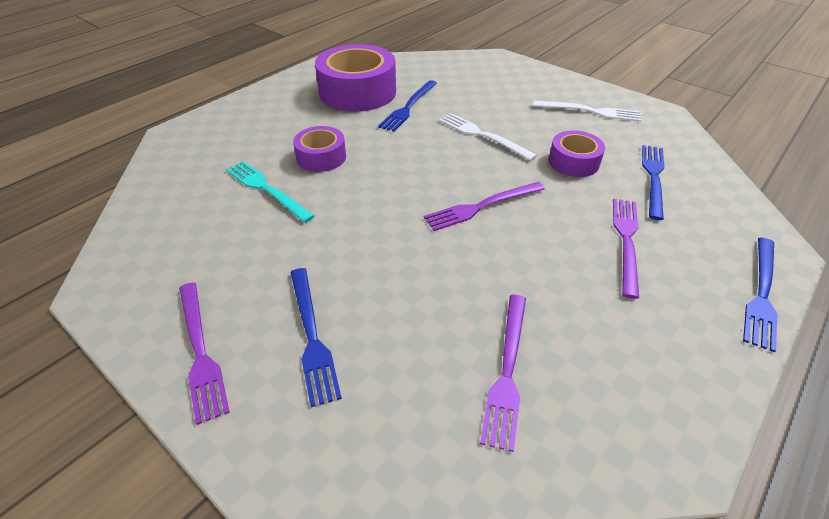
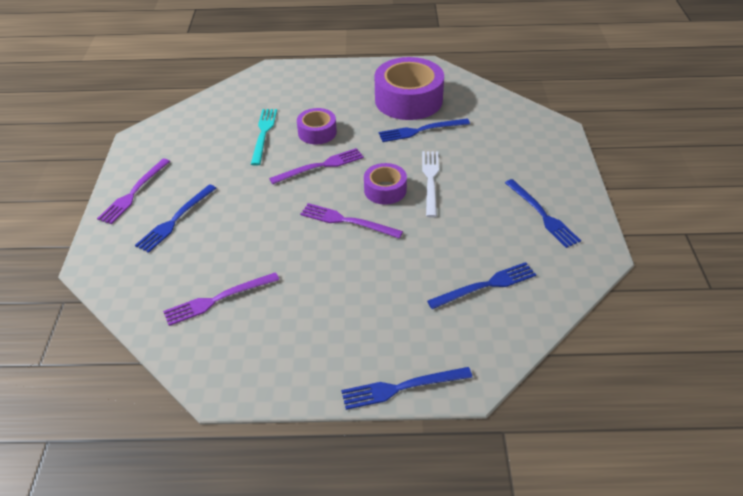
camera: 50 degrees right, 0 degrees up
white fork [533,101,641,122] -> blue fork [505,179,581,248]
purple tape [549,130,605,177] -> purple tape moved to [364,163,407,205]
purple fork [613,199,639,299] -> purple fork moved to [269,148,364,184]

